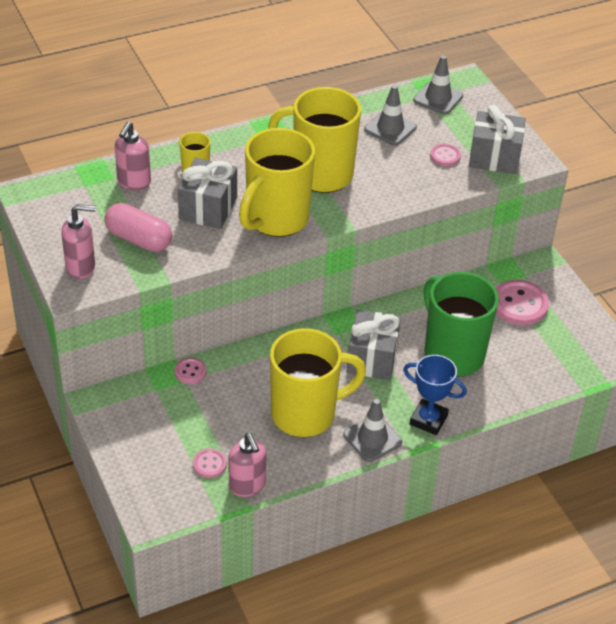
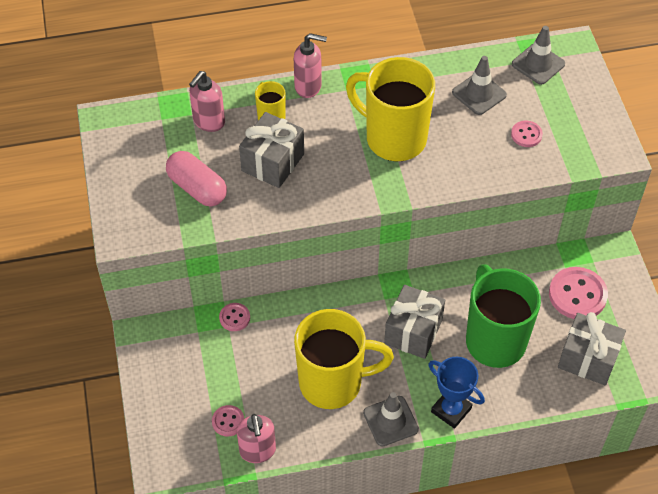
camera: 15 degrees right, 10 degrees up
pink soap dispenser [61,204,96,279] -> pink soap dispenser moved to [294,33,327,98]
yellow mug [239,128,315,237] -> none
grey gift [469,105,526,174] -> grey gift moved to [558,312,626,385]

